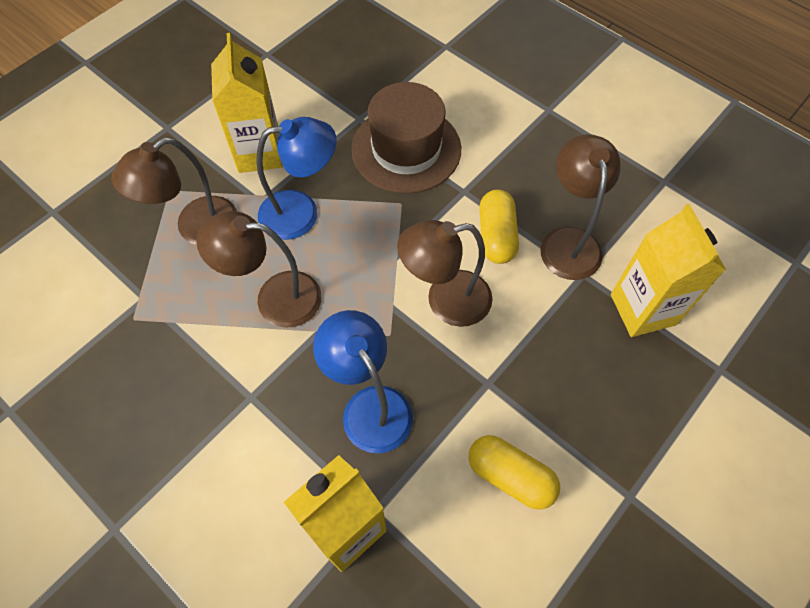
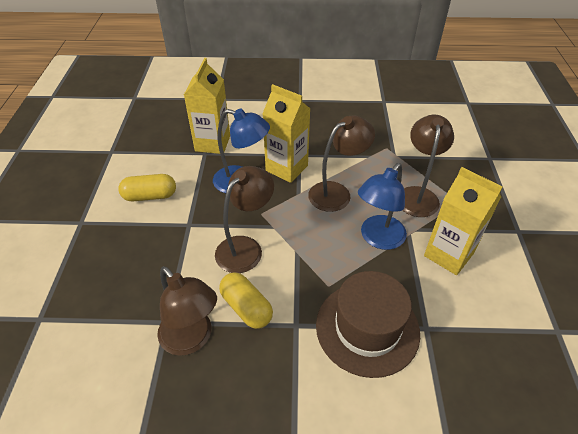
camera: 140 degrees right, 15 degrees down
yellow carton [611,204,726,337] -> yellow carton moved to [263,84,310,183]

